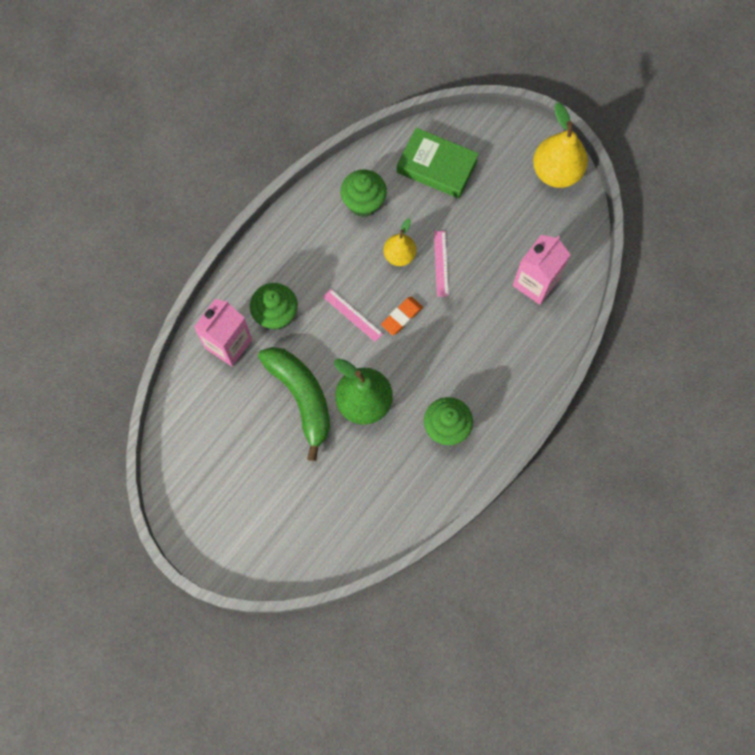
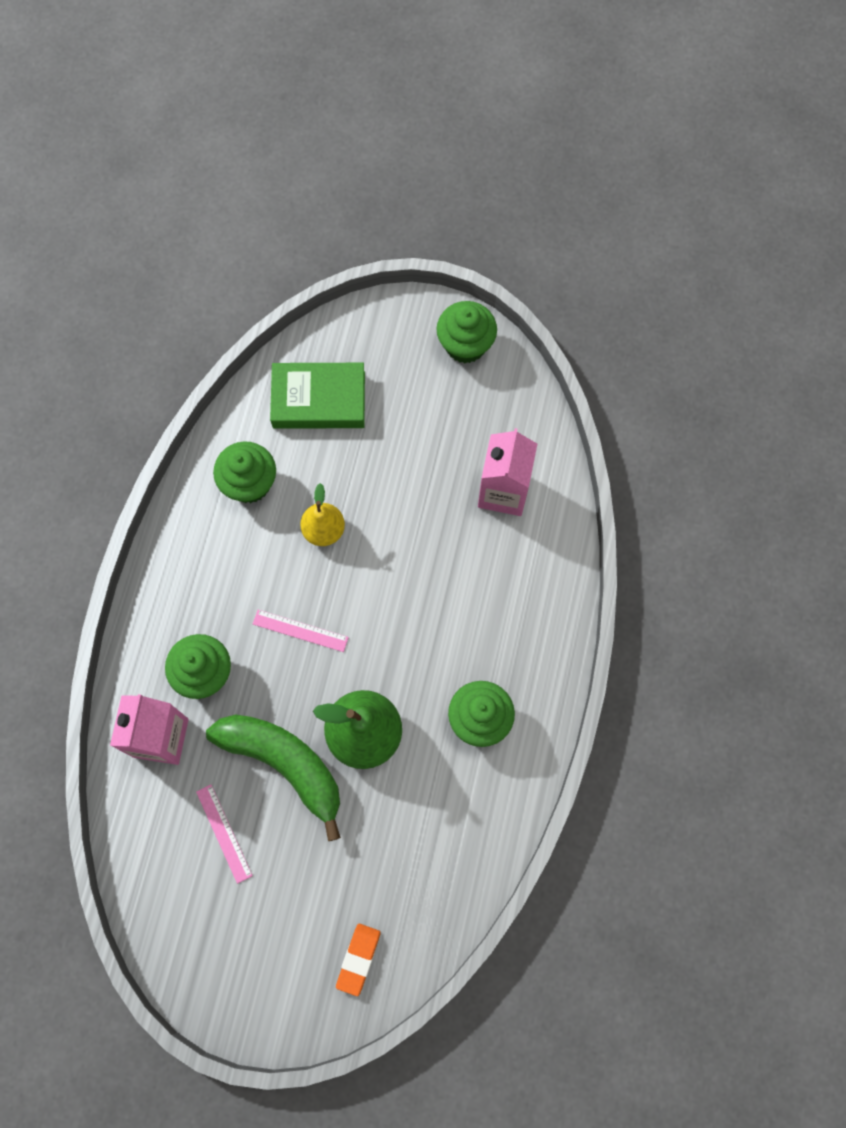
camera: 25 degrees left, 0 degrees up
orange eraser [381,297,423,335] -> orange eraser moved to [336,924,381,996]
pink ruler [434,231,449,297] -> pink ruler moved to [196,784,253,884]
yellow pear [533,103,588,188] -> green cupcake [437,301,497,364]

